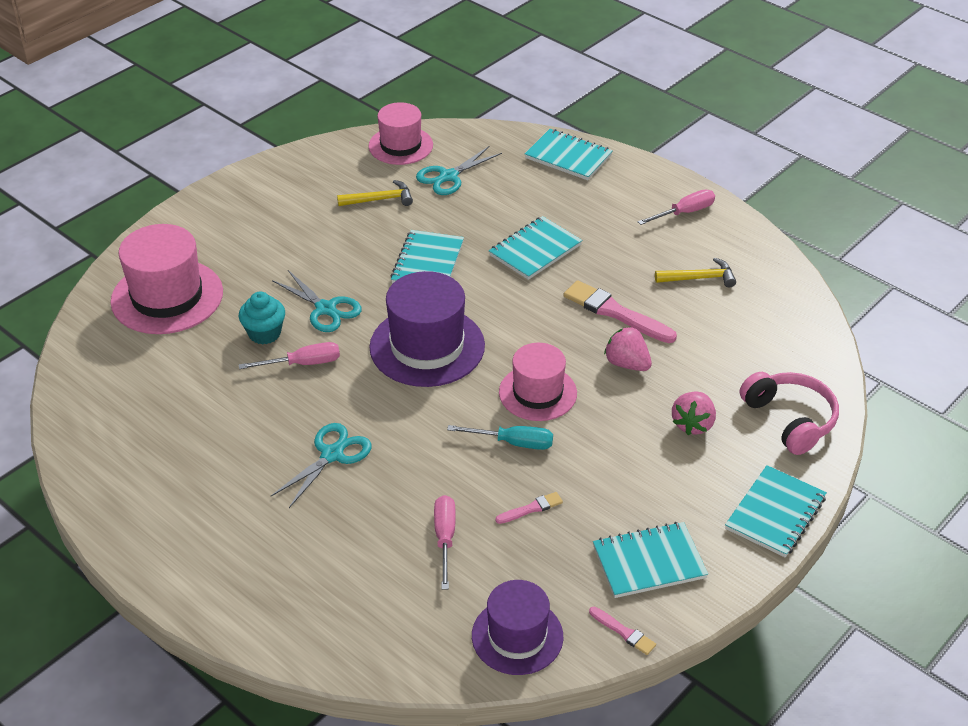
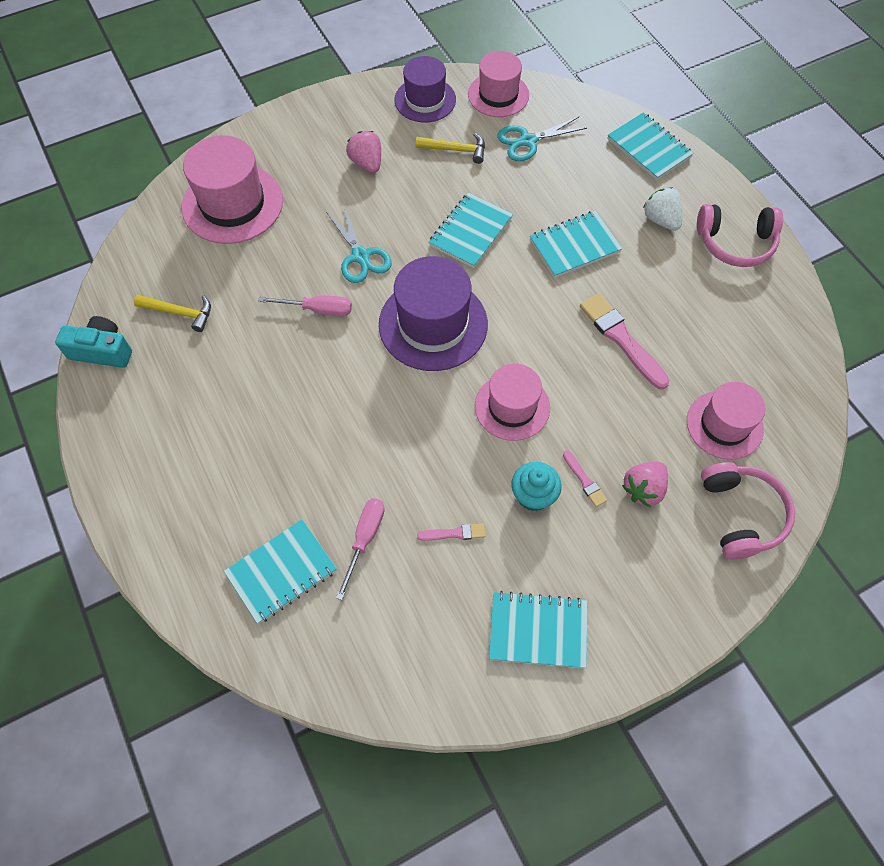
camera: 20 degrees right, 20 degrees up
turquoise cupcake [239,291,285,345] -> turquoise cupcake moved to [512,462,562,511]
turquoise scissors [271,423,372,508] -> none
turquoise screwdriver [447,425,553,450] -> none
purple hat [472,580,563,675] -> purple hat moved to [395,56,456,123]
pink brush [589,607,656,655] -> pink brush moved to [563,450,607,507]
pink strawberry [604,327,652,371] -> pink strawberry moved to [346,131,381,173]
pink screwdriver [638,189,715,225] -> pink headphones [697,204,783,267]
yellow hammer [655,258,736,288] -> yellow hammer moved to [134,295,211,332]
turquoise notebook [725,465,827,558] -> turquoise notebook moved to [224,519,337,624]
none -> turquoise camera [55,316,132,368]
none -> white strawberry [643,187,682,231]
none -> pink hat [687,382,765,460]

